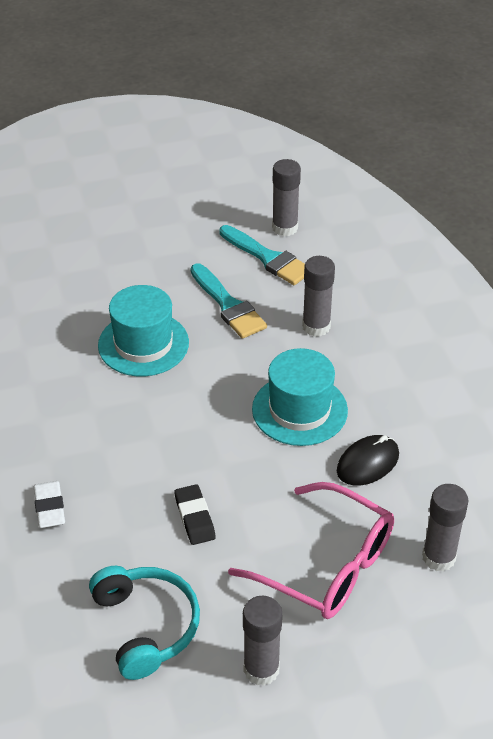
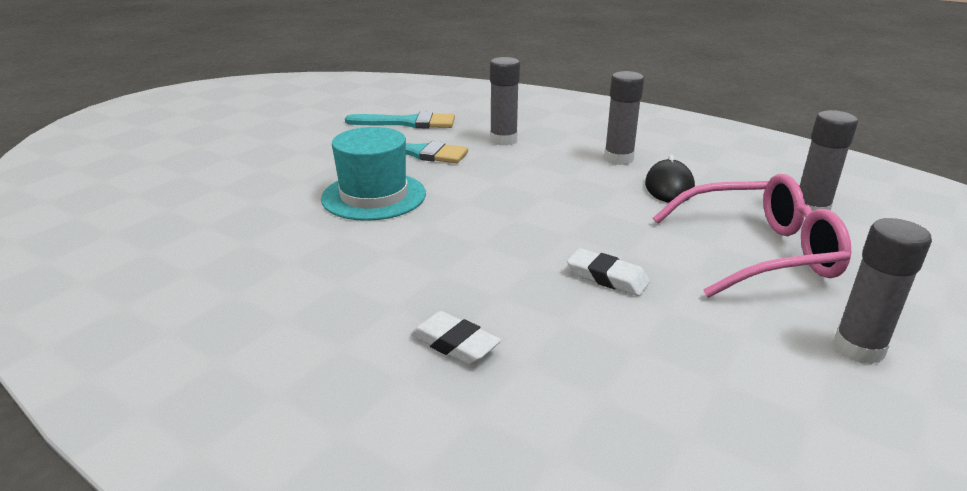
camera: 40 degrees left, 15 degrees down
turquoise headphones [89,566,200,680] -> none
black eraser [175,484,216,545] -> white eraser [567,248,650,296]
turquoise hat [252,348,348,446] -> none
grey glue stick [272,159,301,236] -> grey glue stick moved to [604,71,644,165]

